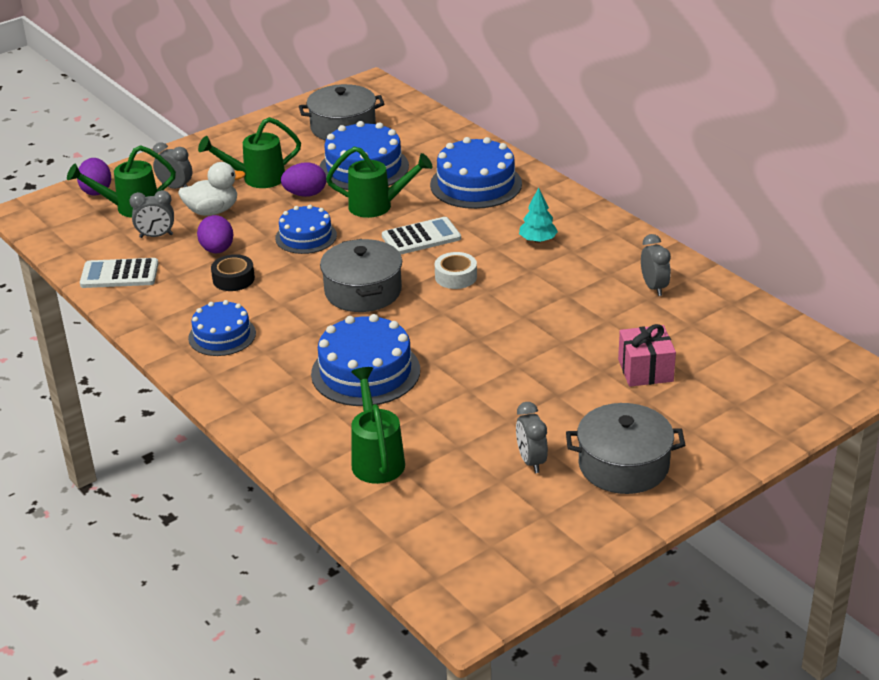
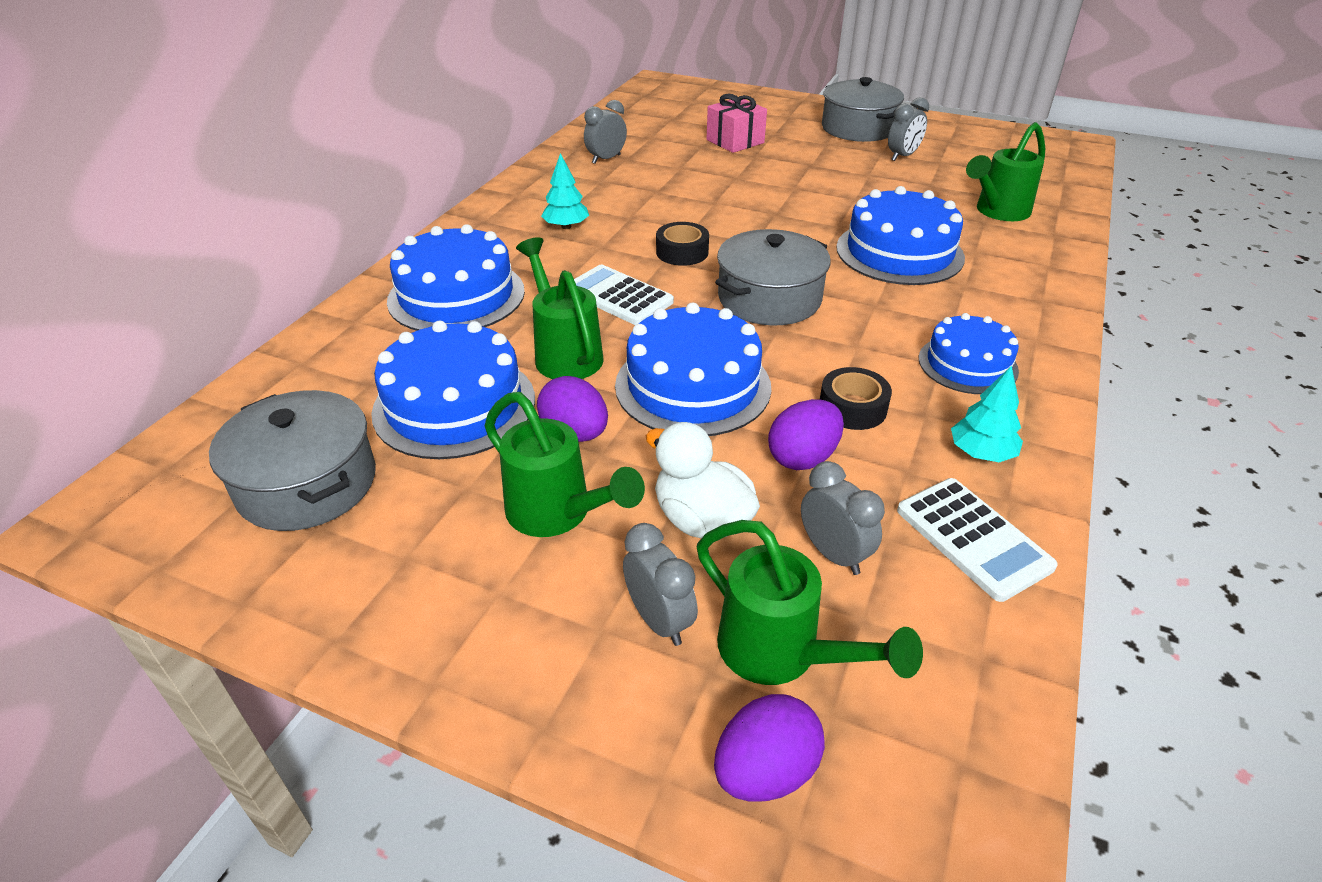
camera: 120 degrees left, 5 degrees up
grey clock [153,142,192,189] -> grey clock turned 150 degrees clockwise [623,523,698,646]
blue cake [275,205,337,254] -> blue cake [615,303,771,436], size x1.56
white tape [435,252,477,289] -> black tape [656,222,709,266]
none -> turquoise tree [951,366,1023,462]

